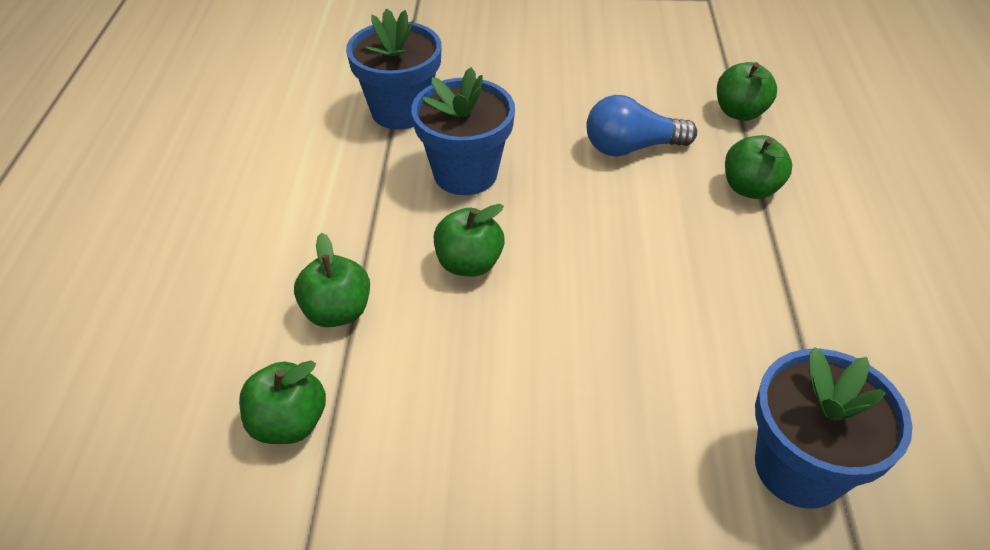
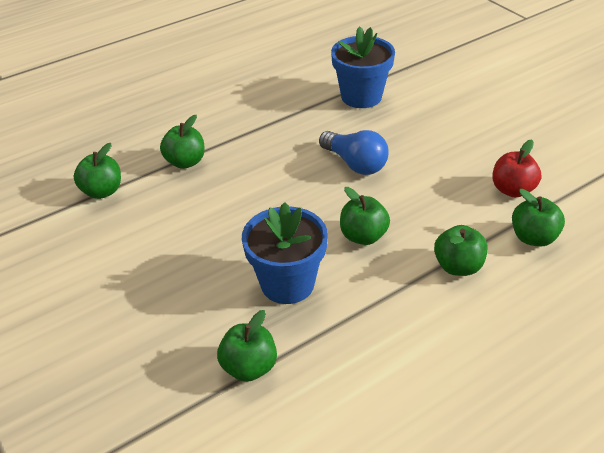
camera: 125 degrees left, 5 degrees down
blue flower pot [346,8,441,130] -> green apple [217,310,277,382]
blue light bulb [586,95,697,157] -> blue light bulb moved to [319,130,389,175]
none -> red apple [492,139,541,198]

